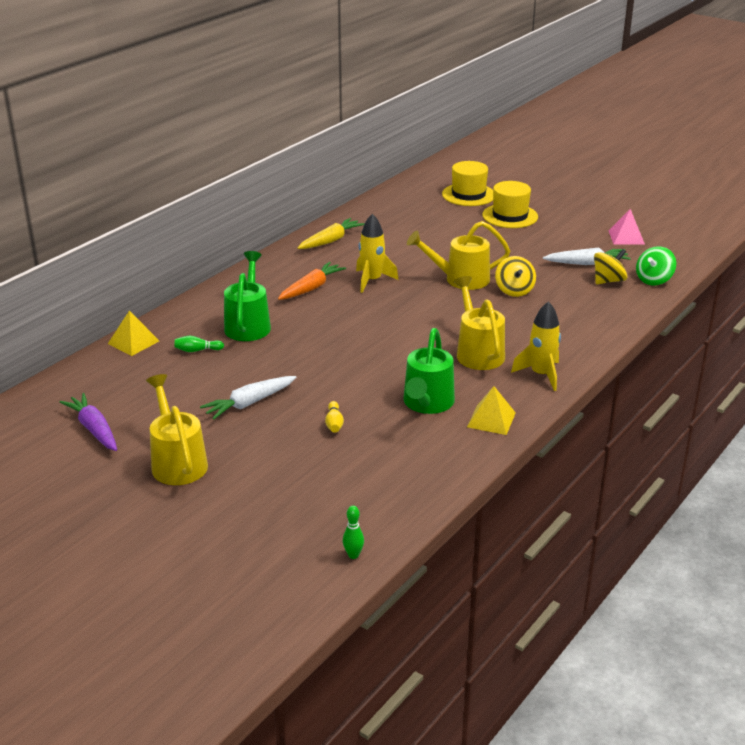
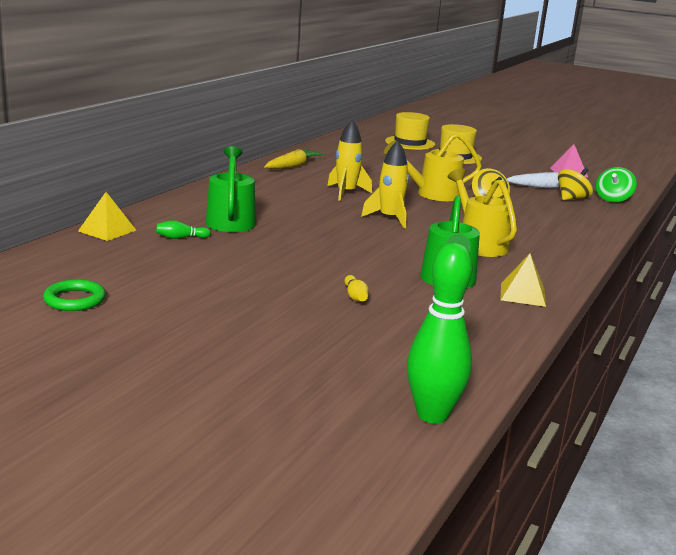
camera: 10 degrees left, 10 degrees down
purple carrot [60,393,117,451] -> green ring [43,279,106,311]
yellow watering can [146,374,208,485] -> none
white carrot [200,376,296,420] -> none
orange carrot [278,262,346,300] -> none
green bowling pin [343,506,364,559] -> green bowling pin [407,243,472,424], size x2.34
yellow rocket [511,301,561,391] -> yellow rocket moved to [361,140,409,229]

